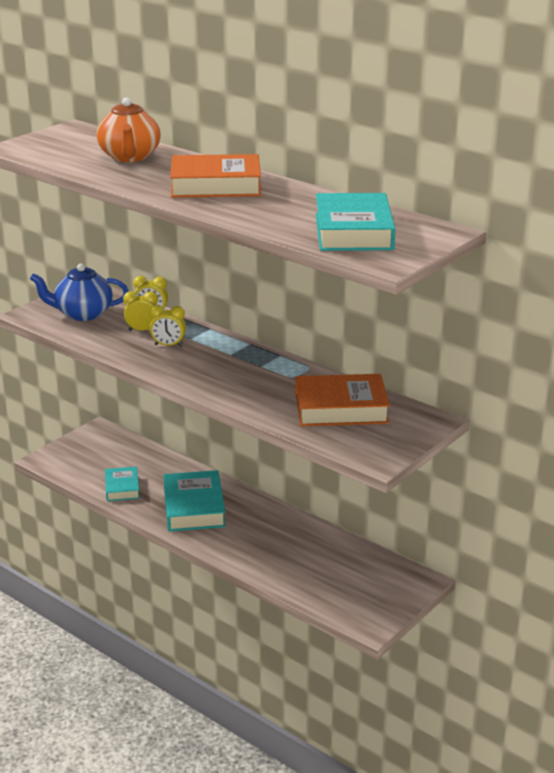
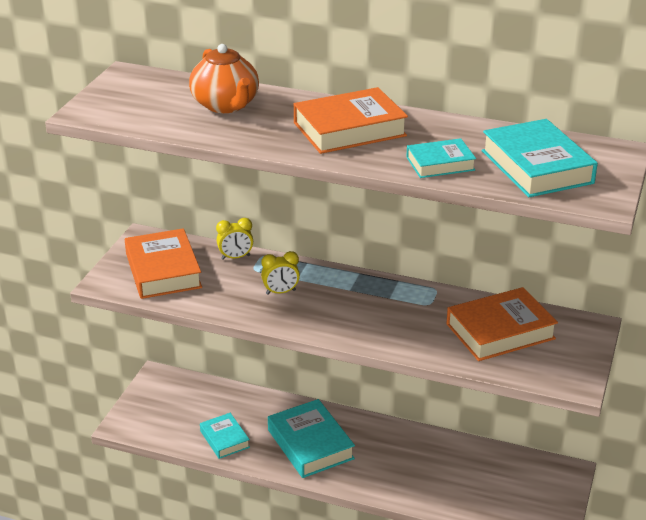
camera: 20 degrees left, 5 degrees up
blue teapot [30,264,129,321] -> orange book [125,228,202,299]
yellow clock [123,291,158,331] -> none
none -> turquoise book [406,138,476,178]

